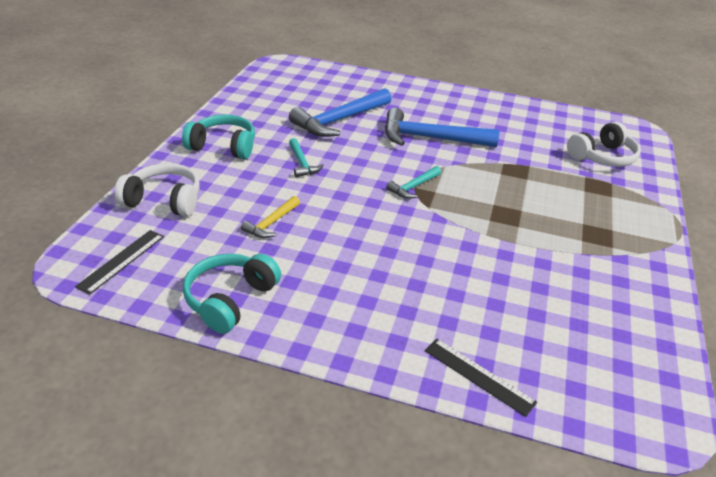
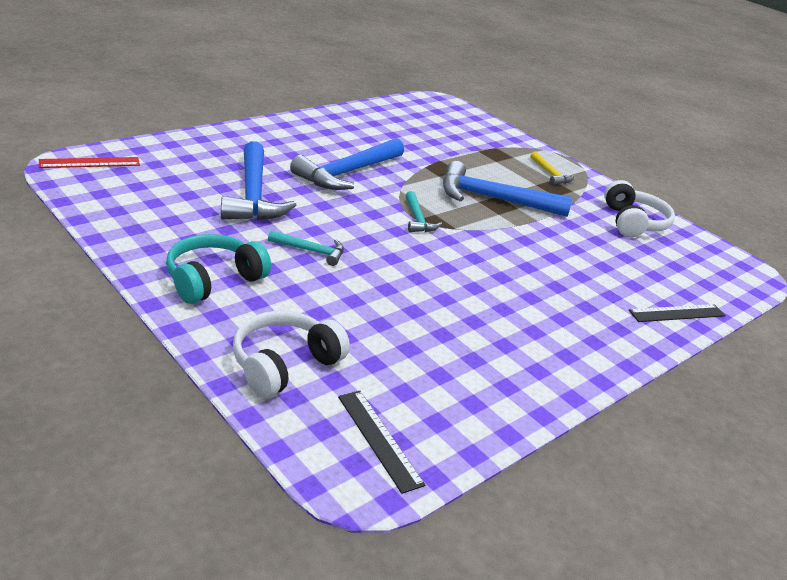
camera: 60 degrees left, 5 degrees down
turquoise headphones [183,254,281,334] -> none
yellow hammer [241,196,300,238] -> yellow hammer moved to [530,151,574,185]
white headphones [567,121,640,167] -> white headphones moved to [604,180,675,237]
none -> red ruler [39,157,140,168]
none -> blue hammer [443,161,572,217]

